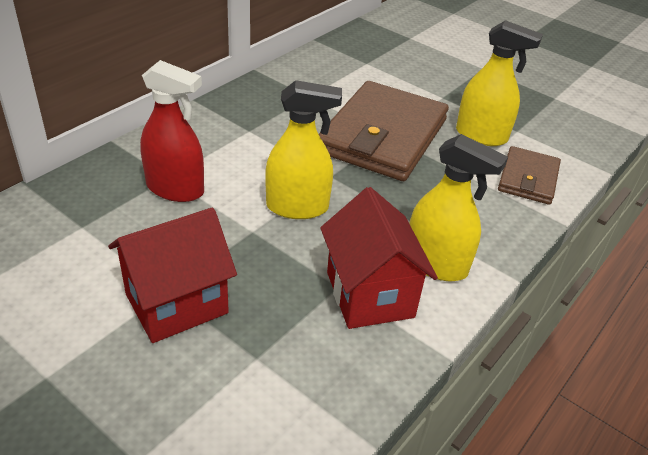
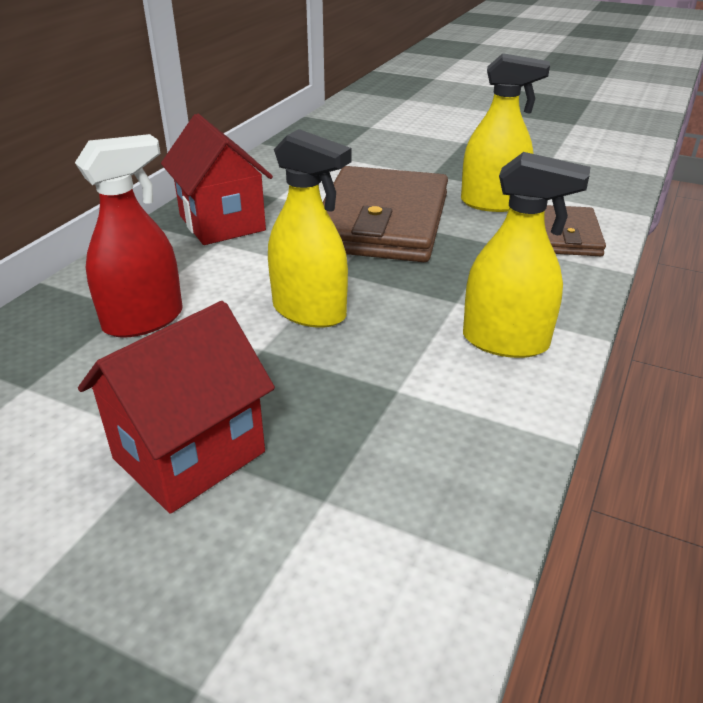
camera: 10 degrees left, 5 degrees down
red spray bottle [140,60,204,202] -> red spray bottle turned 45 degrees counterclockwise [75,134,182,338]
yellow spray bottle [265,80,342,219] -> yellow spray bottle turned 45 degrees clockwise [268,129,351,328]
red house [320,187,438,329] -> red house moved to [161,114,273,245]

